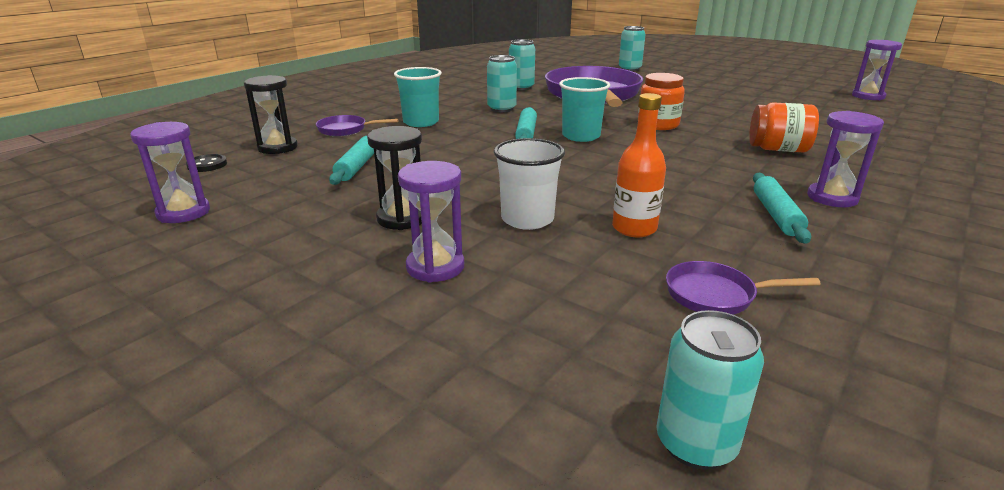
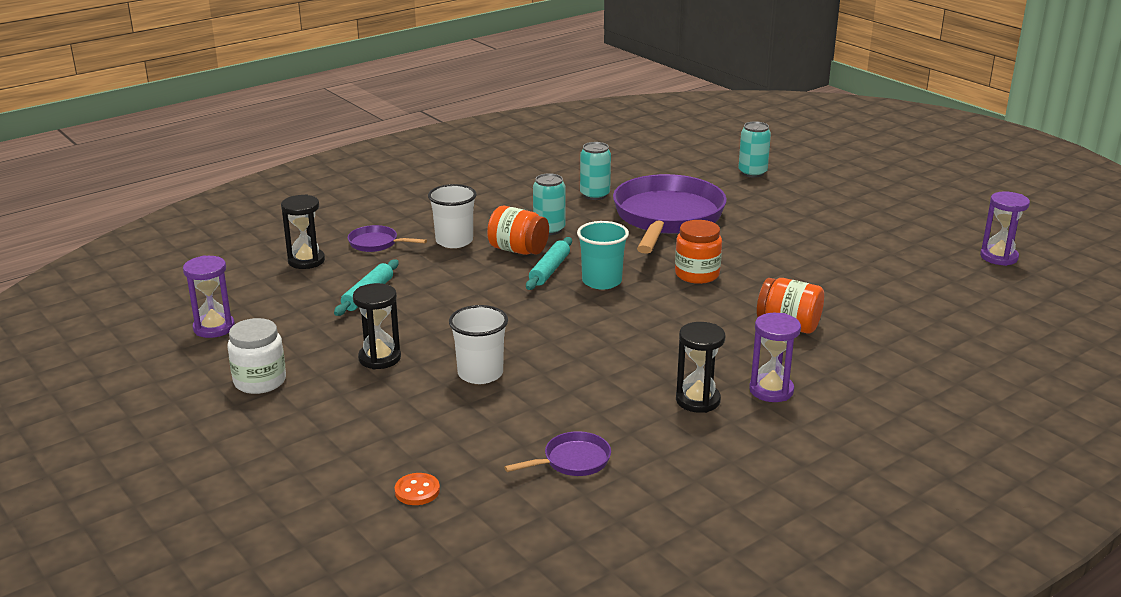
camera: 15 degrees right, 0 degrees up
black button [186,154,227,172] -> none
turquoise cup [394,67,442,127] -> white cup [428,184,477,248]
purple hourglass [398,161,464,282] -> none
orange bottle [612,93,666,237] -> none
turquoise can [656,310,764,470] -> none
purple pan [666,261,821,315] -> purple pan turned 135 degrees clockwise [504,431,611,476]
turquoise rolling pin [753,173,811,244] -> black hourglass [676,322,725,413]
none -> white jar [228,318,286,394]
none -> orange button [395,473,440,505]
none -> orange jar [487,206,549,255]

